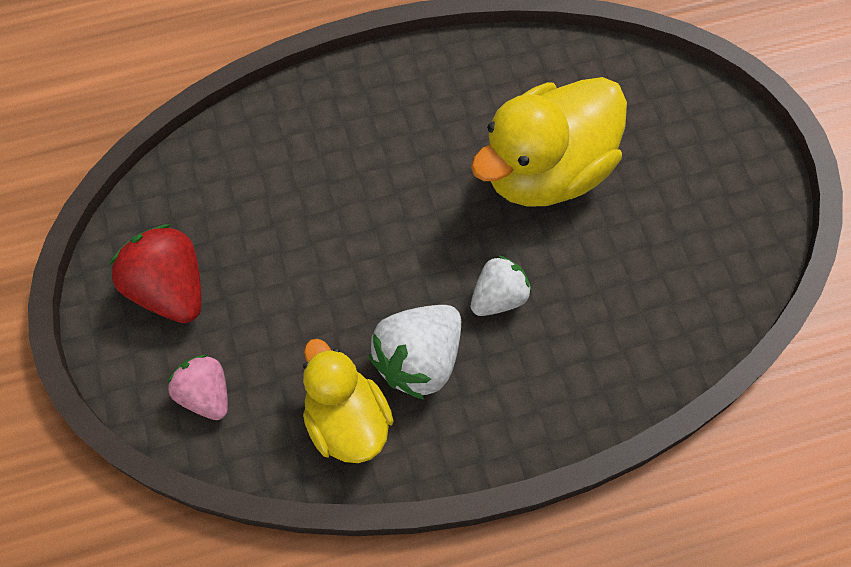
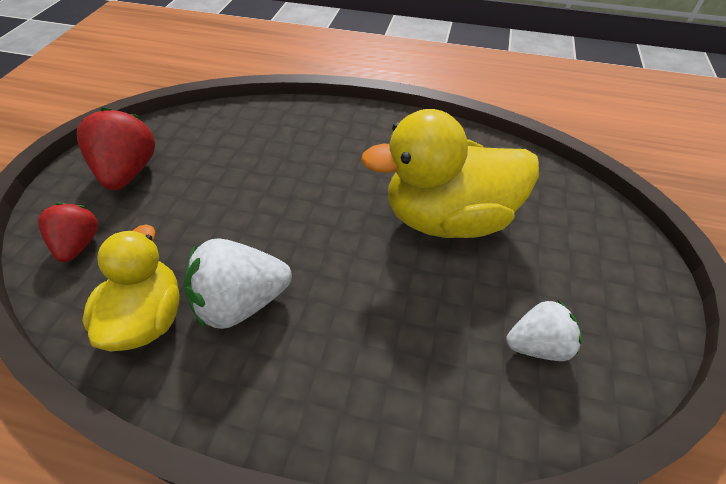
camera: 30 degrees right, 15 degrees down
pink strawberry [167,355,228,420] -> red strawberry [38,203,98,262]
white strawberry [471,255,532,316] -> white strawberry moved to [506,300,582,361]

